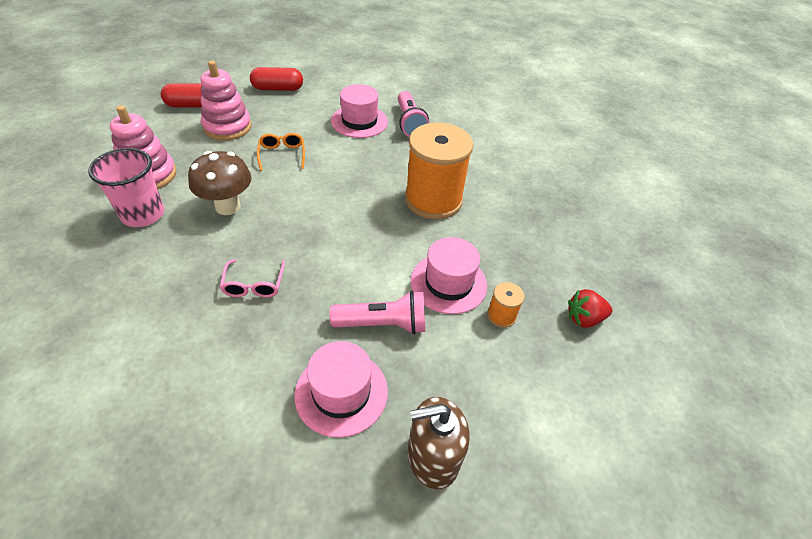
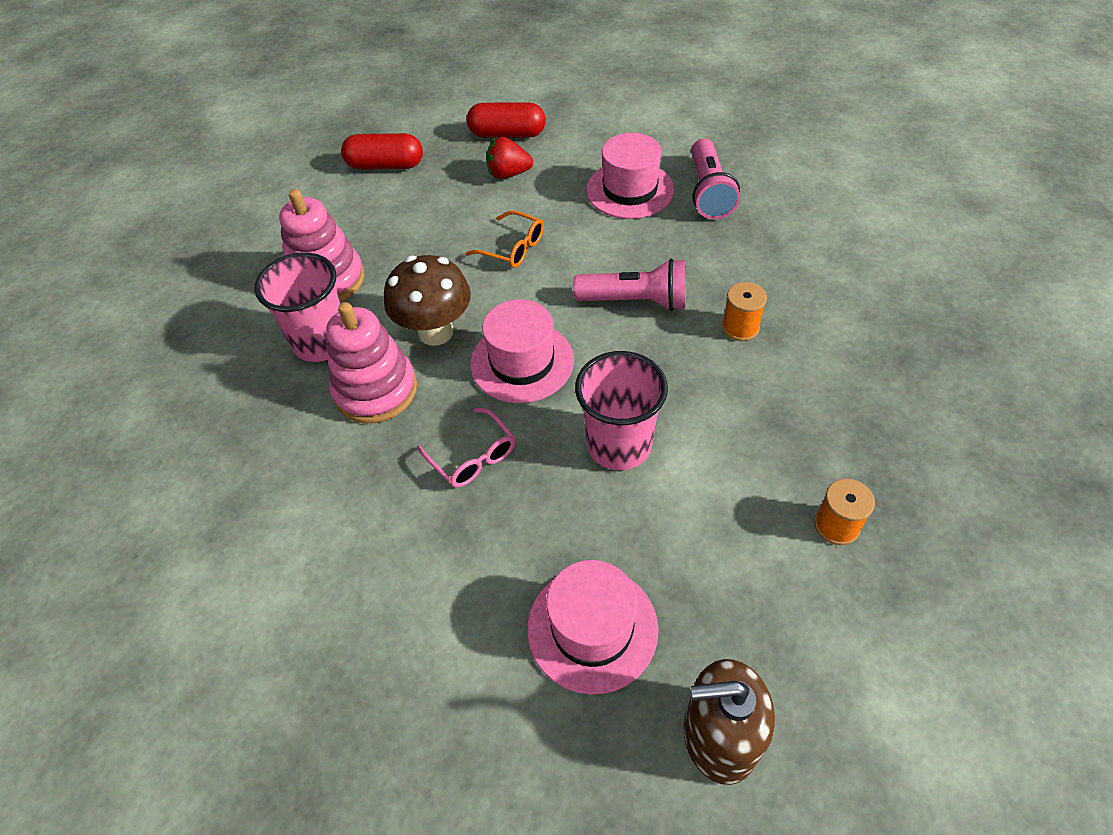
camera: 15 degrees right, 5 degrees up
pink stacking toy [201,61,252,141] -> pink stacking toy moved to [326,302,417,423]
pink glasses [220,259,285,298] -> pink glasses turned 45 degrees counterclockwise [417,408,515,488]
orange glasses [257,133,305,171] -> orange glasses turned 120 degrees clockwise [466,211,544,268]
pink flashlight [329,291,425,334] -> pink flashlight moved to [573,259,686,311]
orange spool [405,123,473,219] -> orange spool [722,282,767,341], size x0.42
pink hat [411,237,487,314] -> pink hat moved to [470,299,574,403]
red strawberry [568,289,612,328] -> red strawberry moved to [486,137,533,179]
none -> pink cup [575,351,668,470]

